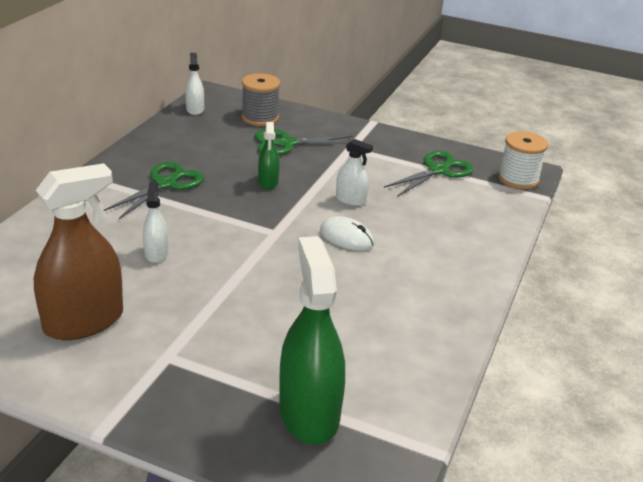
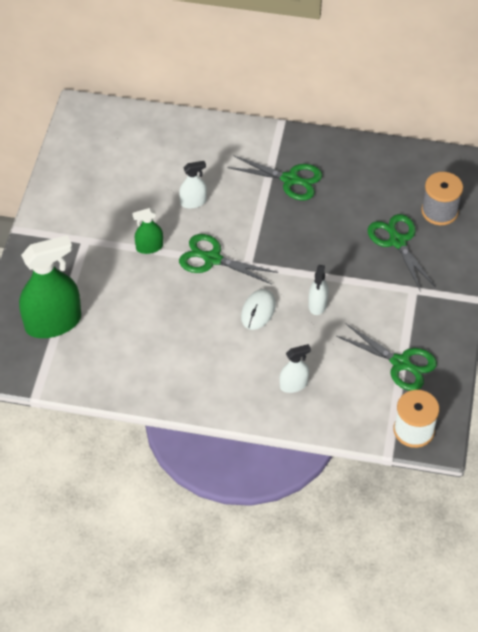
camera: 80 degrees right, 20 degrees up
brown spray bottle [34,163,123,340] -> none
white spray bottle [185,53,204,115] -> white spray bottle moved to [279,344,311,393]
green spray bottle [258,122,280,189] -> green spray bottle moved to [132,208,163,254]
none -> green scissors [179,234,278,284]

